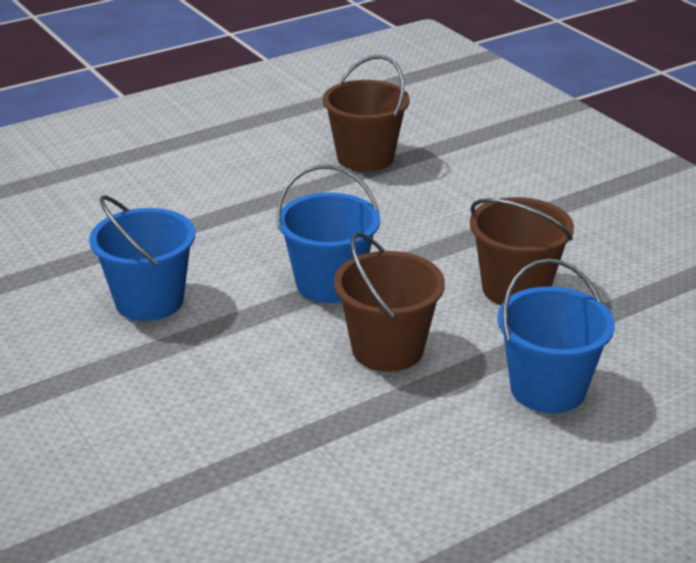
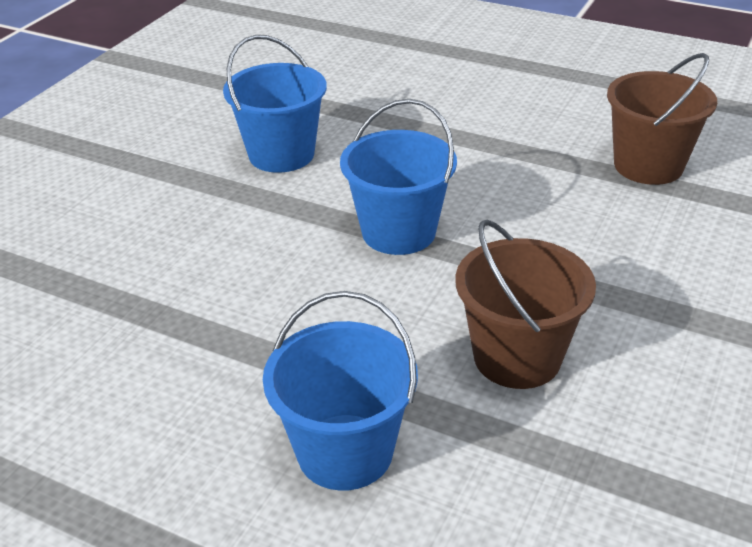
camera: 60 degrees right, 5 degrees up
brown bucket [334,233,445,372] -> none

